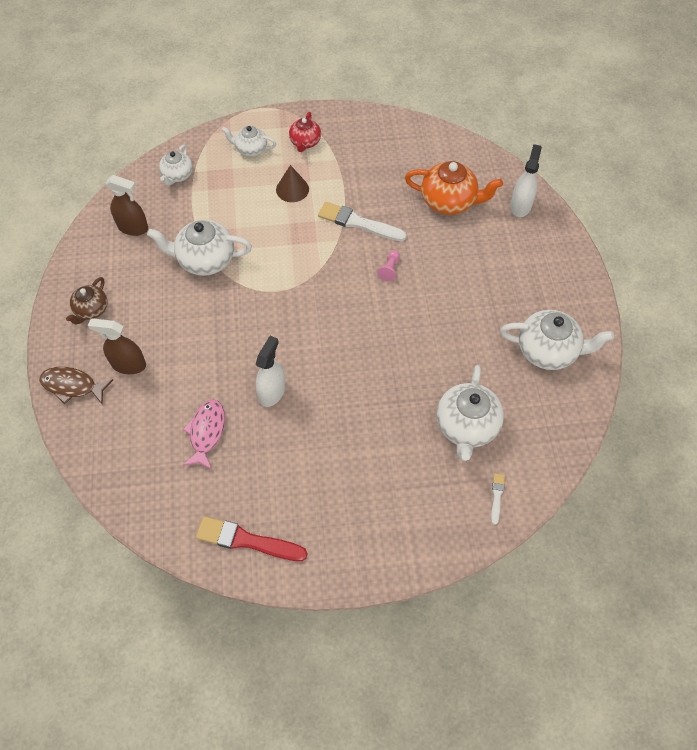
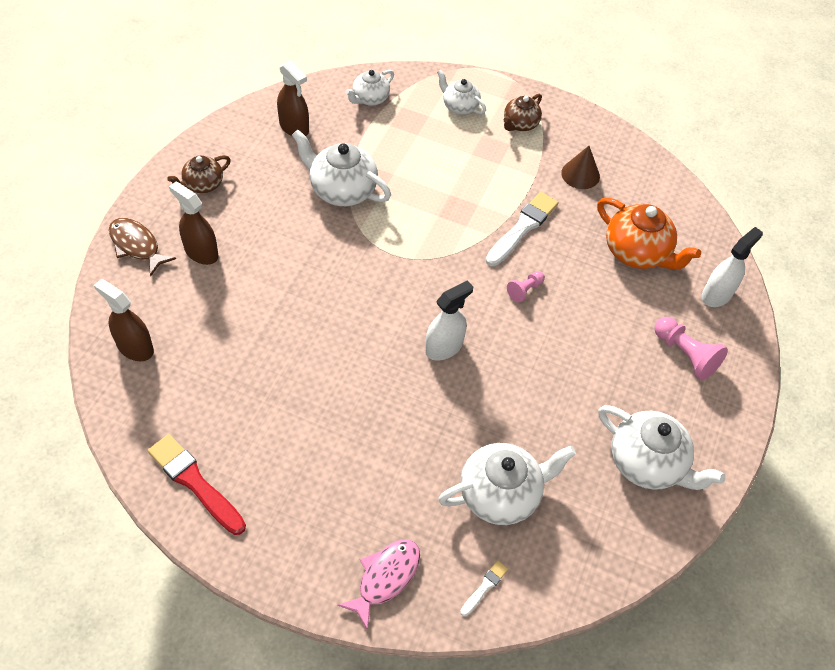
camera: 25 degrees right, 5 degrees down
pink fish [183,399,225,470] -> pink fish moved to [337,539,420,631]
white spray bottle [255,336,285,407] -> white spray bottle moved to [425,280,473,361]
brown cone [276,165,309,202] -> brown cone moved to [561,146,600,189]
red teapot [289,112,321,152] -> brown teapot [503,94,542,131]
white brush [318,202,407,241] -> white brush turned 75 degrees clockwise [485,192,558,266]
white teapot [437,365,504,461] -> white teapot turned 150 degrees counterclockwise [438,443,576,525]
none -> brown spray bottle [94,279,154,361]
none -> pink pawn [654,317,728,380]

